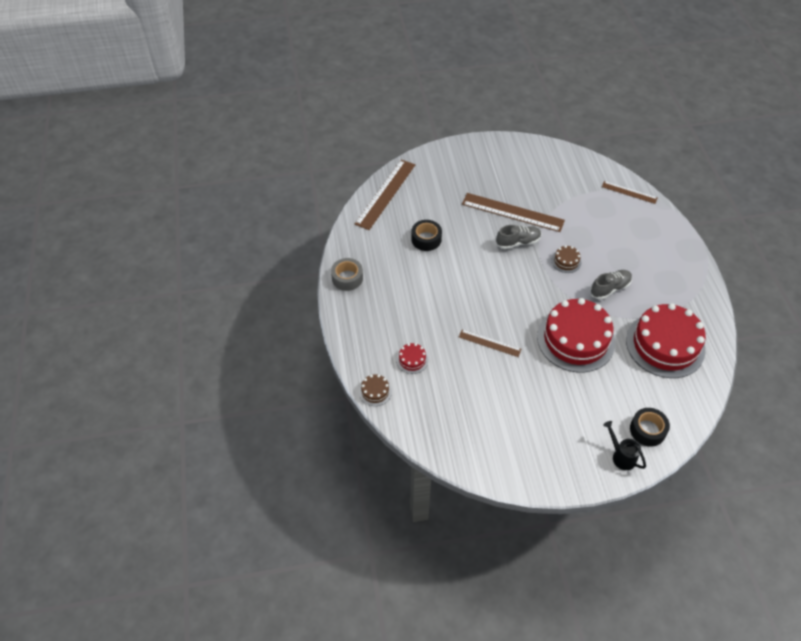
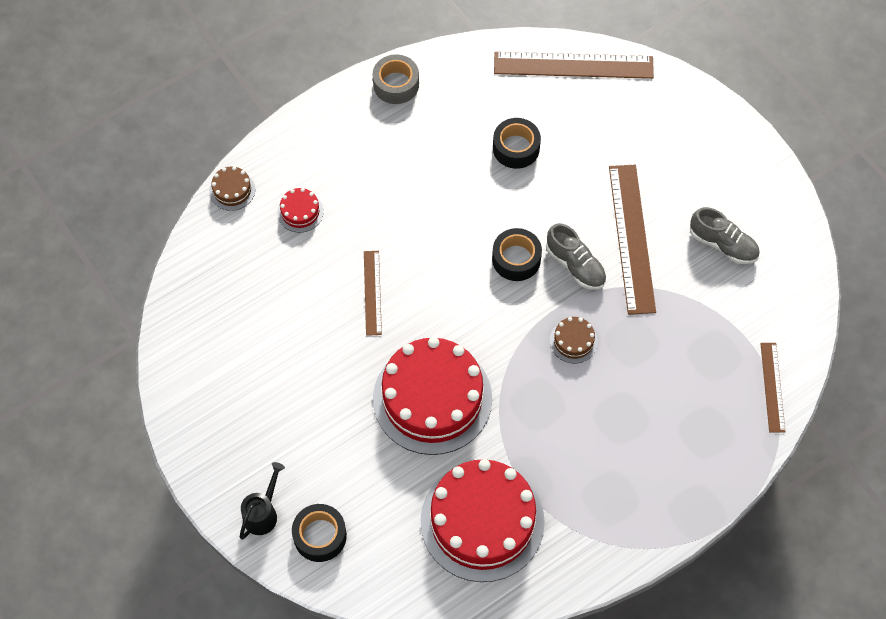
camera: 65 degrees right, 10 degrees up
grey shoe [590,270,632,300] -> grey shoe moved to [690,207,760,264]
none -> black tape [492,228,542,281]

